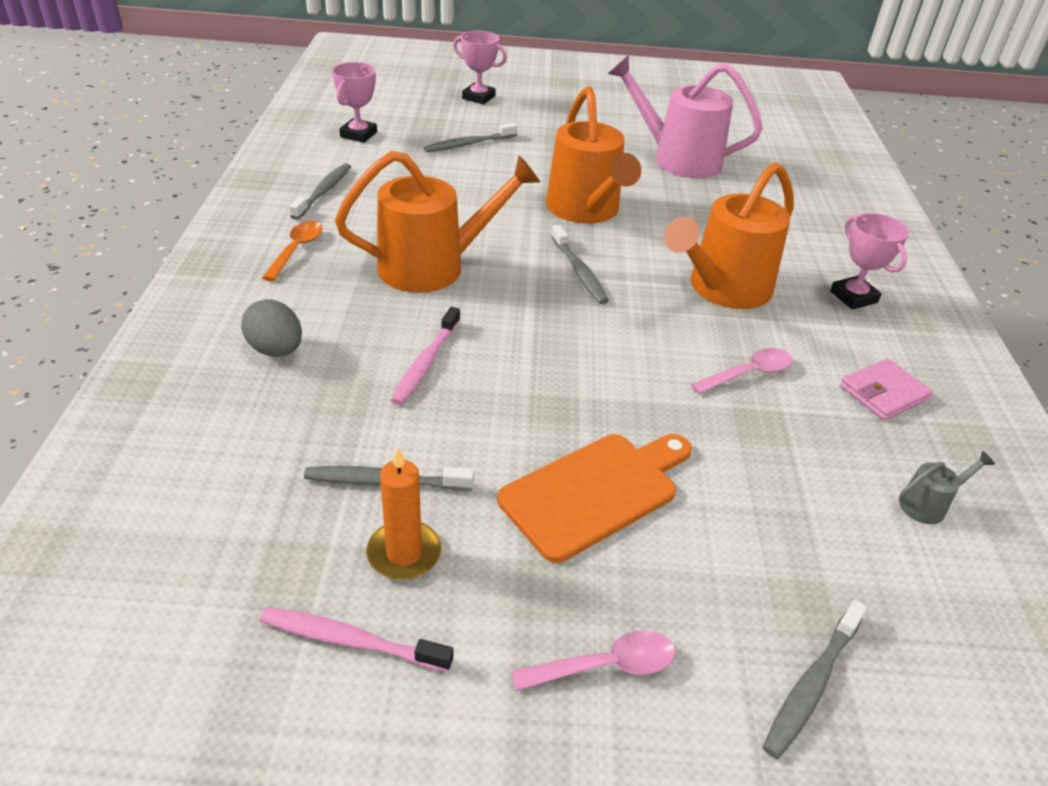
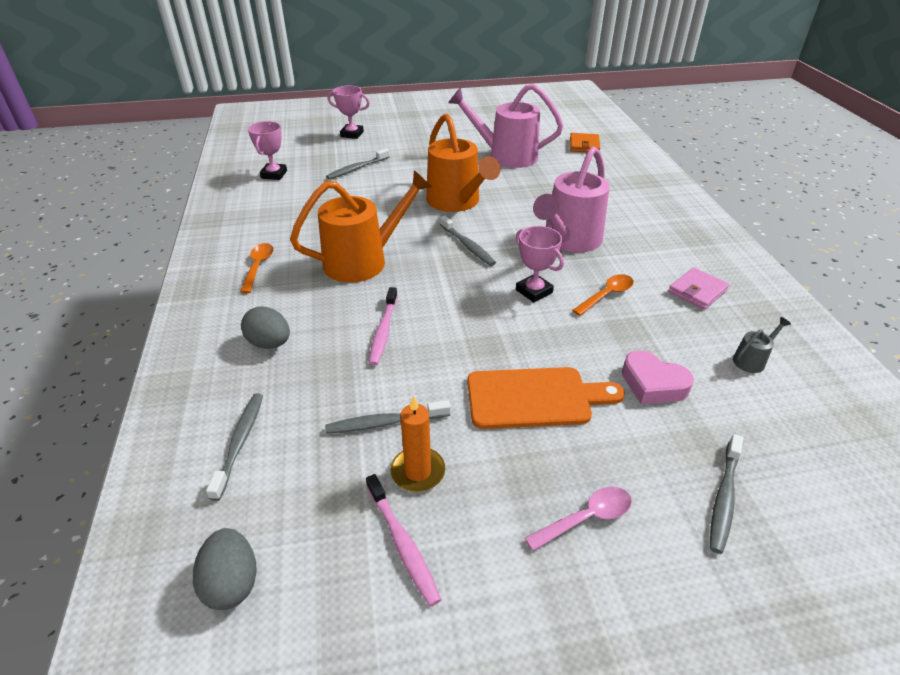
camera: 10 degrees left, 0 degrees up
pink toothbrush [260,607,453,672] -> pink toothbrush turned 120 degrees counterclockwise [366,474,441,607]
grey toothbrush [289,163,351,220] -> grey toothbrush moved to [206,393,263,501]
orange cutting board [497,434,692,563] -> orange cutting board turned 45 degrees clockwise [467,367,625,429]
orange watering can [664,162,794,309] -> pink watering can [533,146,610,253]
pink spoon [691,348,793,394] -> orange spoon [572,274,634,316]
pink trophy [830,213,909,310] -> pink trophy moved to [516,226,564,303]
none -> grey egg [193,528,257,610]
none -> orange wallet [570,133,600,152]
none -> pink heart [622,350,694,404]

